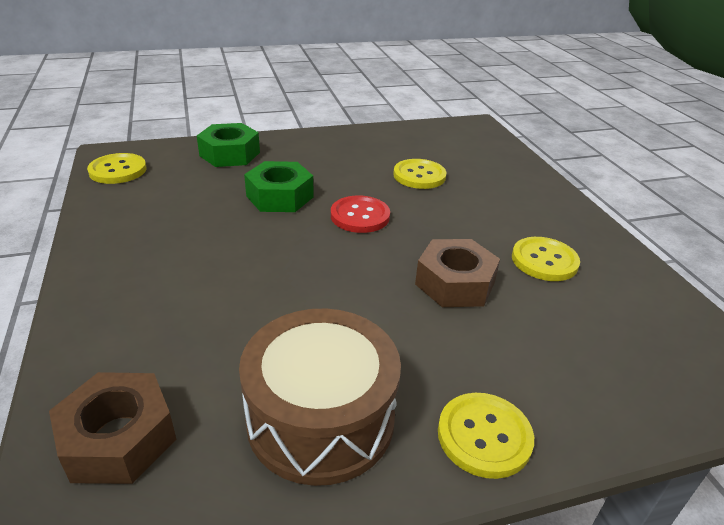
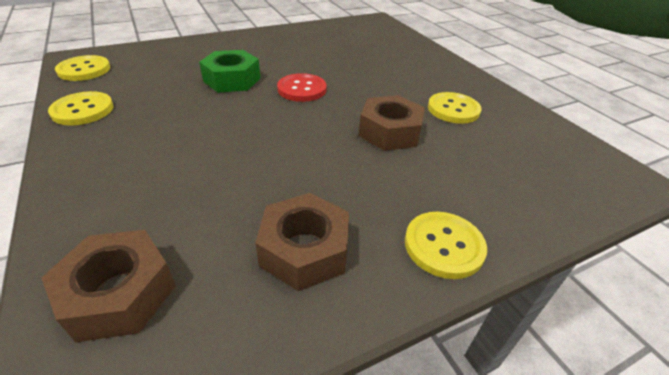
camera: 10 degrees left, 5 degrees up
green nut [197,123,260,167] -> none
brown drum [239,309,401,486] -> brown nut [255,193,349,291]
yellow button [393,159,447,189] -> yellow button moved to [48,91,113,126]

